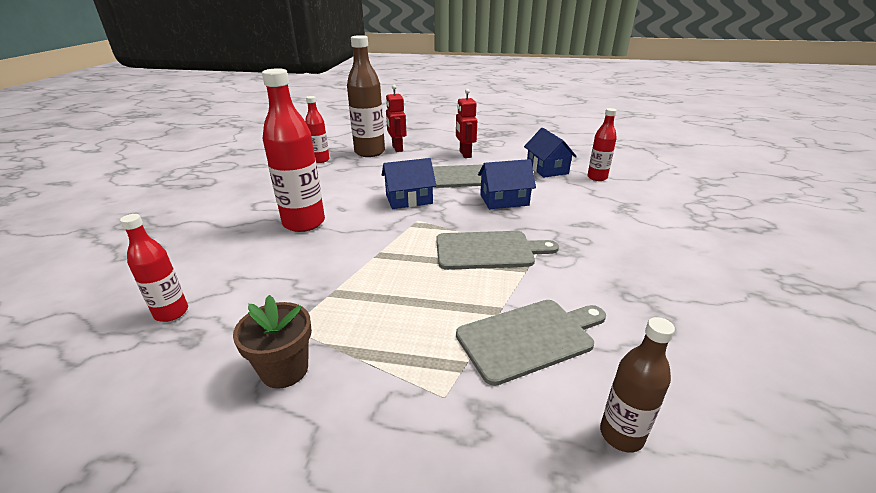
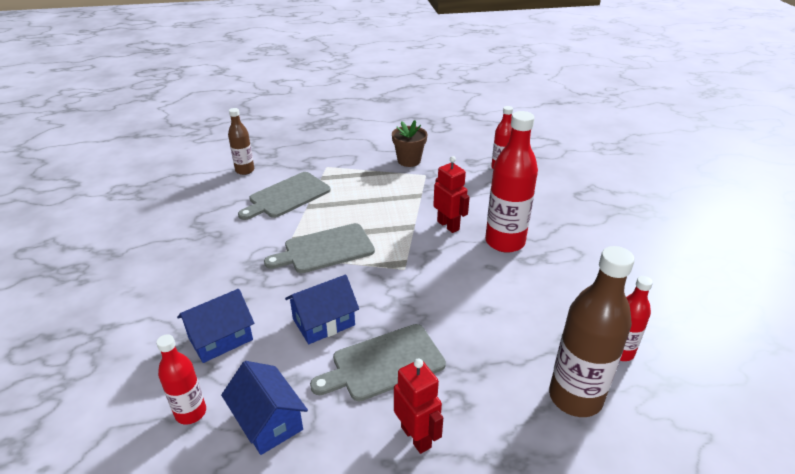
camera: 160 degrees right, 5 degrees up
blue house [382,158,436,209] -> blue house moved to [177,289,254,363]
red robot [386,85,407,152] -> red robot moved to [433,156,470,233]

